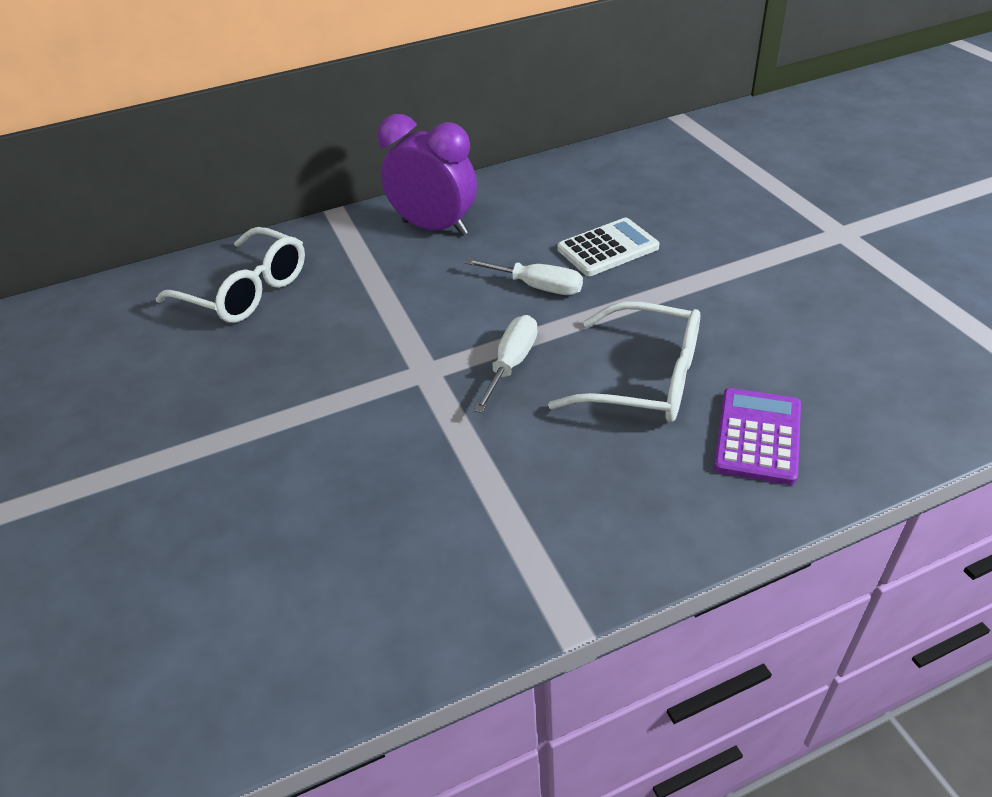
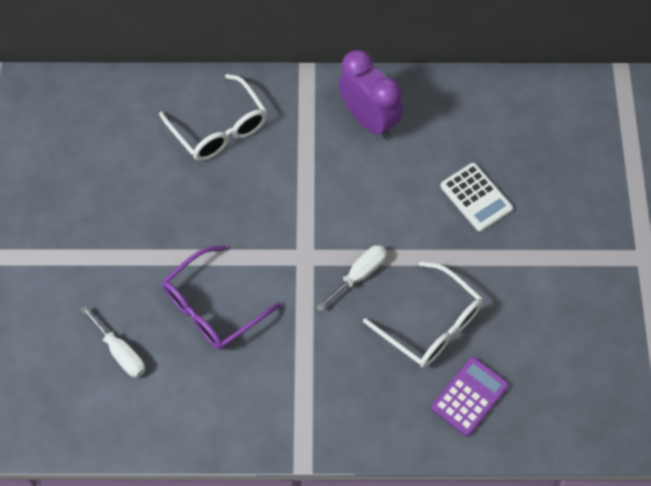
camera: 20 degrees right, 20 degrees up
white screwdriver [465,258,583,295] -> white screwdriver moved to [80,306,145,378]
white calculator [558,218,659,276] -> white calculator turned 60 degrees clockwise [440,163,513,232]
none -> purple glasses [162,245,281,350]

